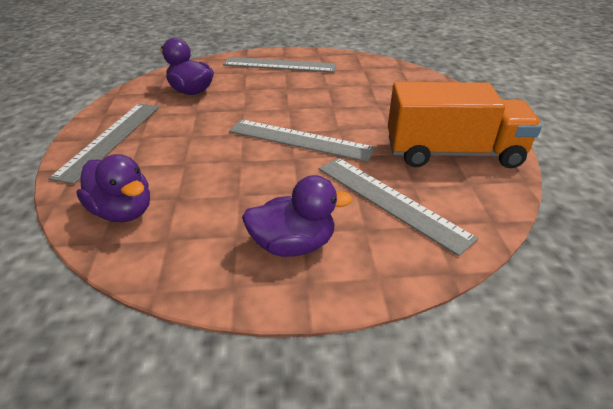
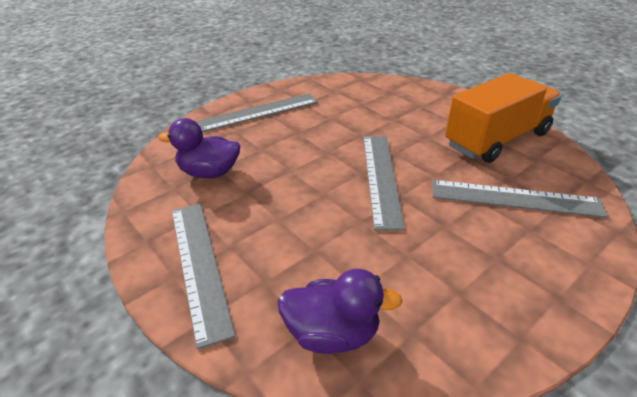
camera: 35 degrees left, 0 degrees up
grey ruler [229,119,375,162] -> grey ruler turned 75 degrees counterclockwise [363,136,405,230]
purple duck [242,175,353,257] -> none

